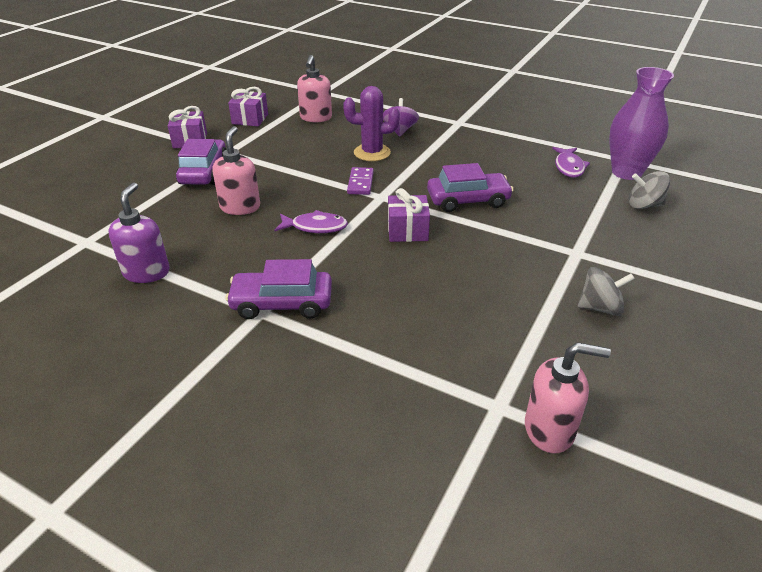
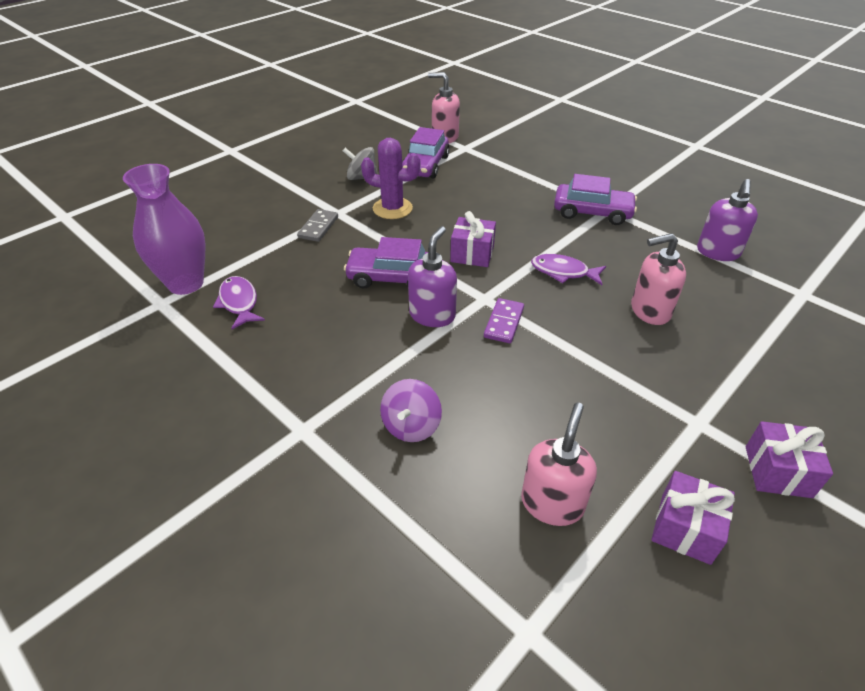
camera: 165 degrees left, 5 degrees up
purple car [176,139,227,185] -> purple car moved to [402,127,450,179]
pink soap dispenser [212,126,260,215] -> pink soap dispenser turned 60 degrees clockwise [631,233,686,325]
purple cactus [343,86,400,161] -> purple cactus moved to [361,138,420,219]
purple fish [552,147,590,178] -> purple fish turned 45 degrees counterclockwise [213,276,265,330]
grey spinning top [629,171,670,209] -> none
none -> grey domino [297,209,338,242]
none -> purple soap dispenser [408,226,457,327]

